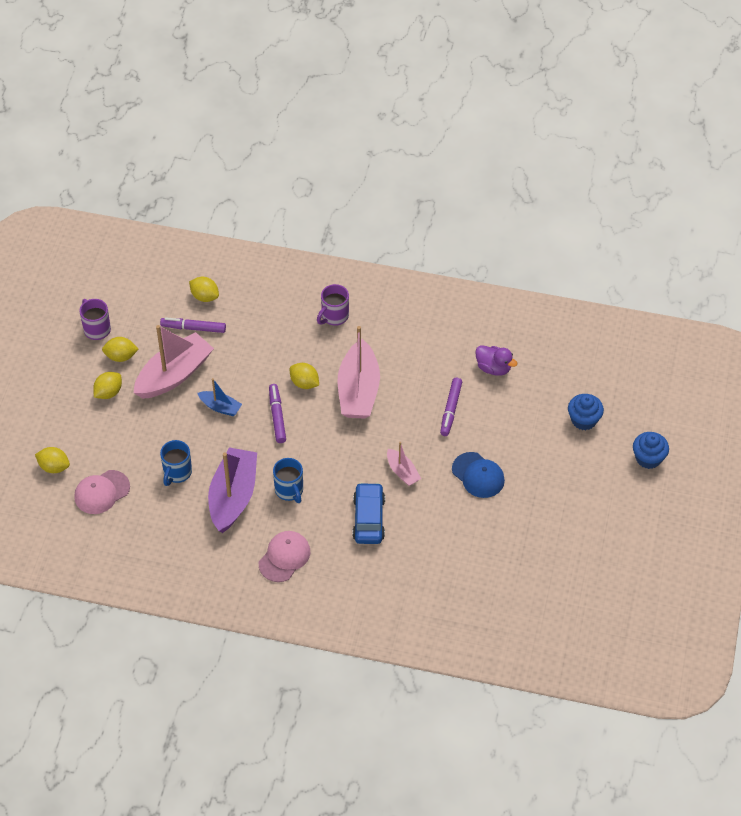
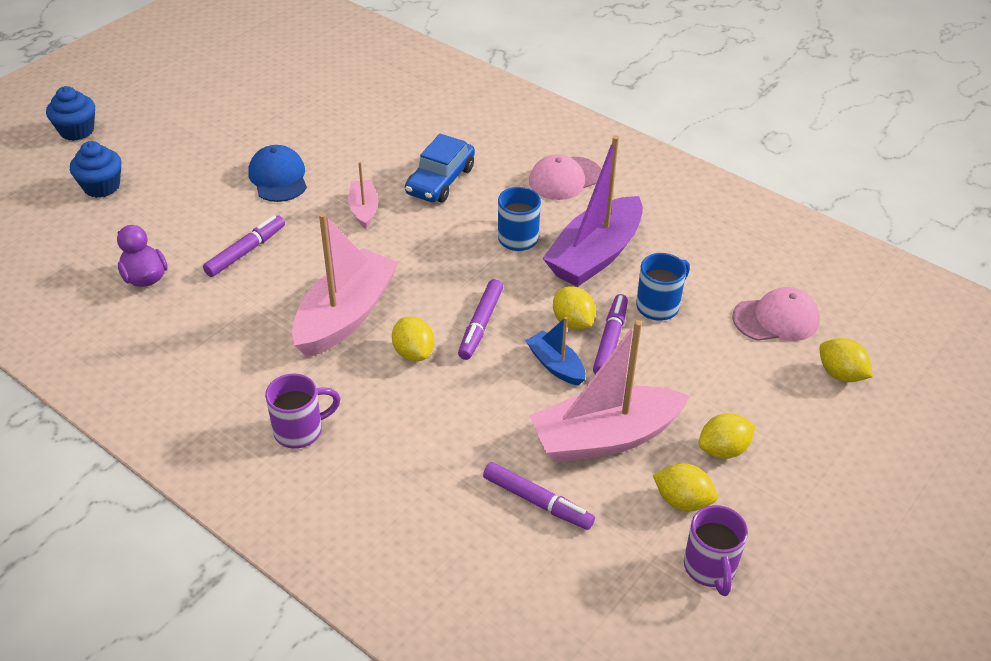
camera: 155 degrees left, 10 degrees down
yellow lemon [189,277,219,302] -> yellow lemon moved to [553,286,596,330]
none -> purple marker [593,294,628,374]

